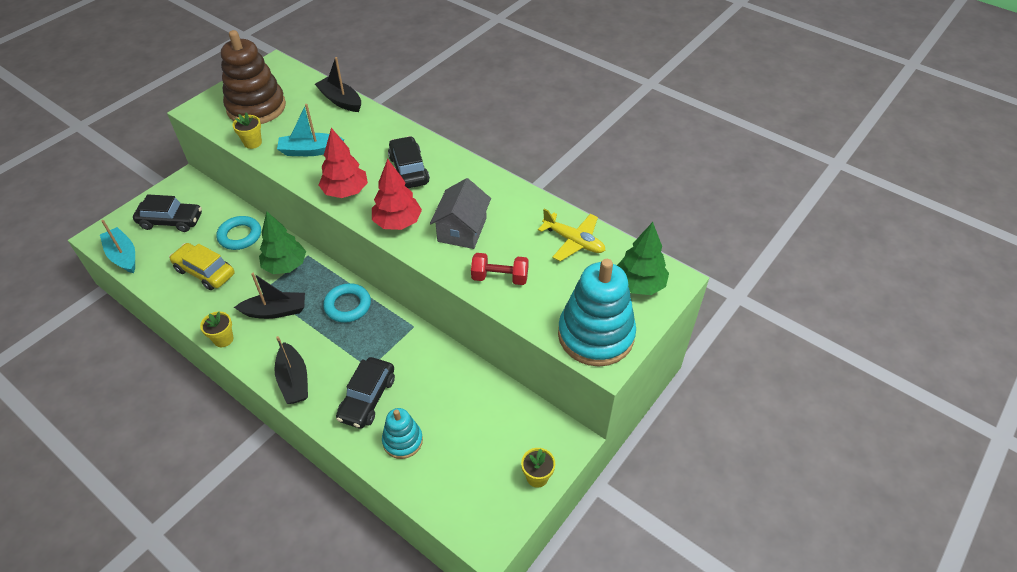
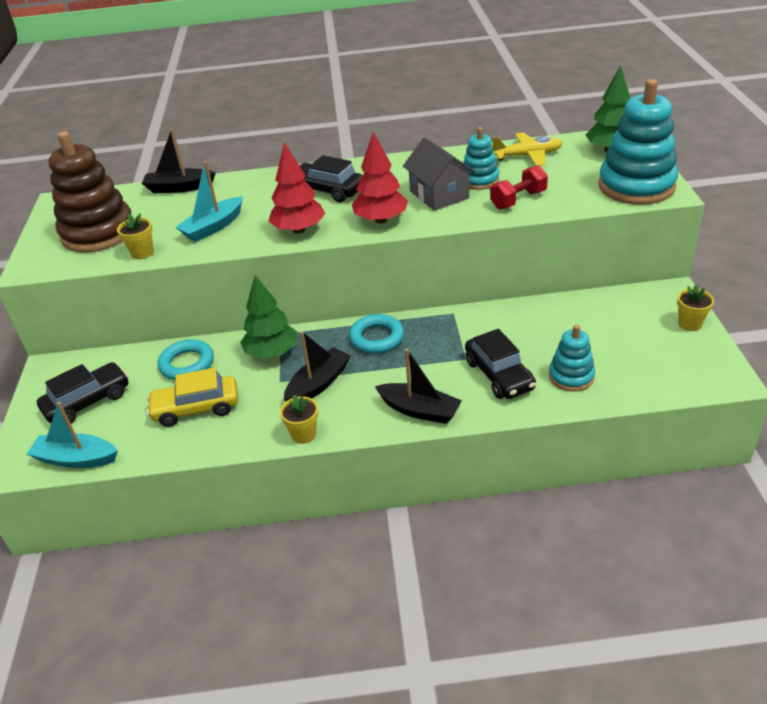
camera: 40 degrees left, 10 degrees down
none -> turquoise stacking toy [463,127,499,190]

